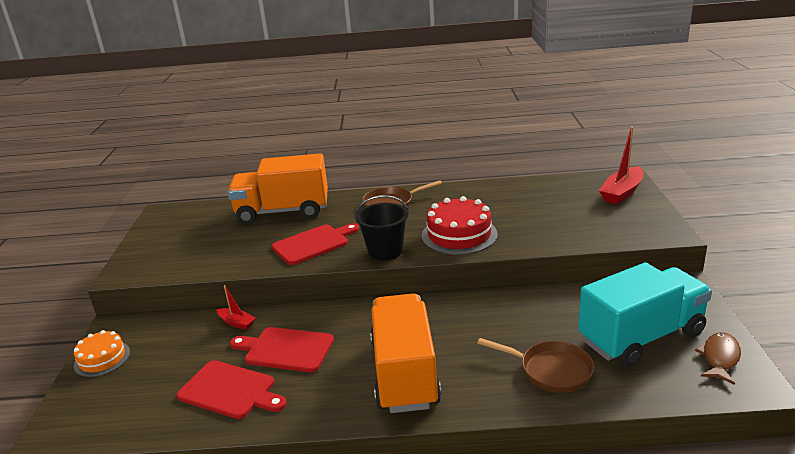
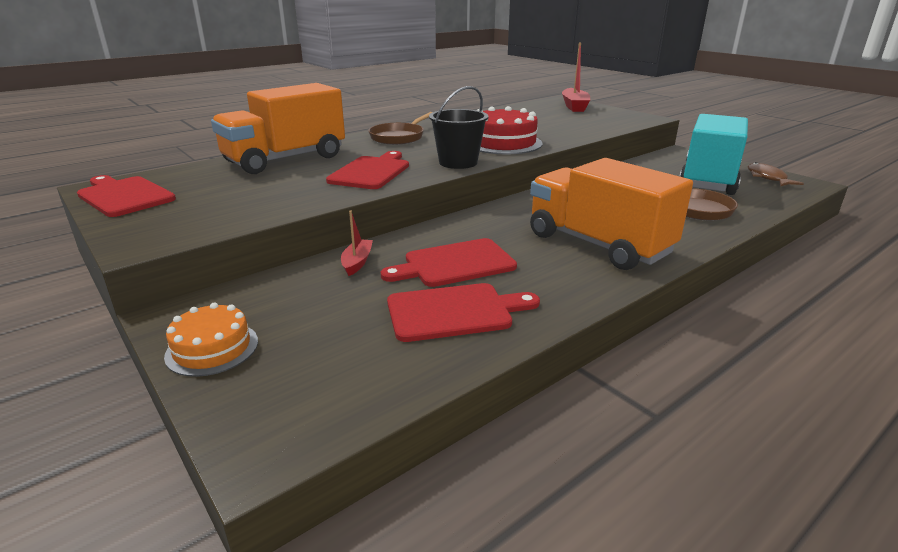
camera: 40 degrees left, 0 degrees up
red boat [216,285,256,330] -> red boat turned 75 degrees counterclockwise [341,210,373,276]
none -> red cutting board [77,175,176,217]

